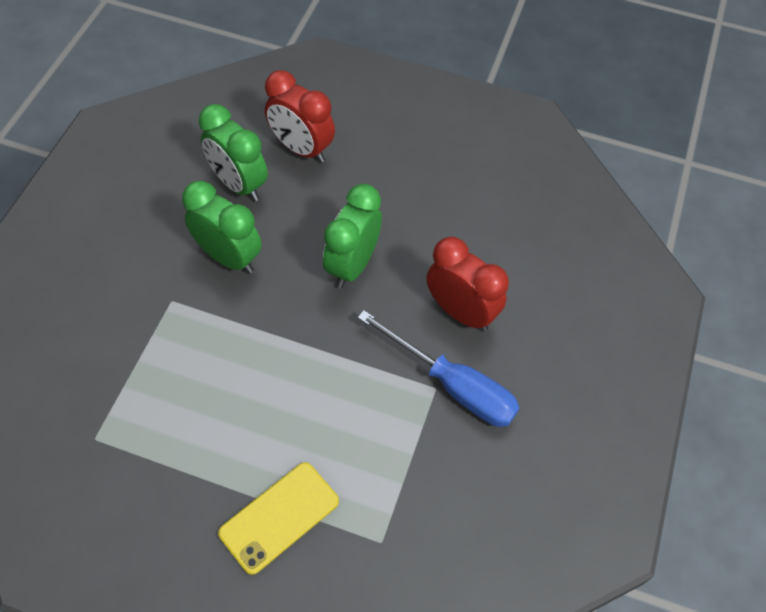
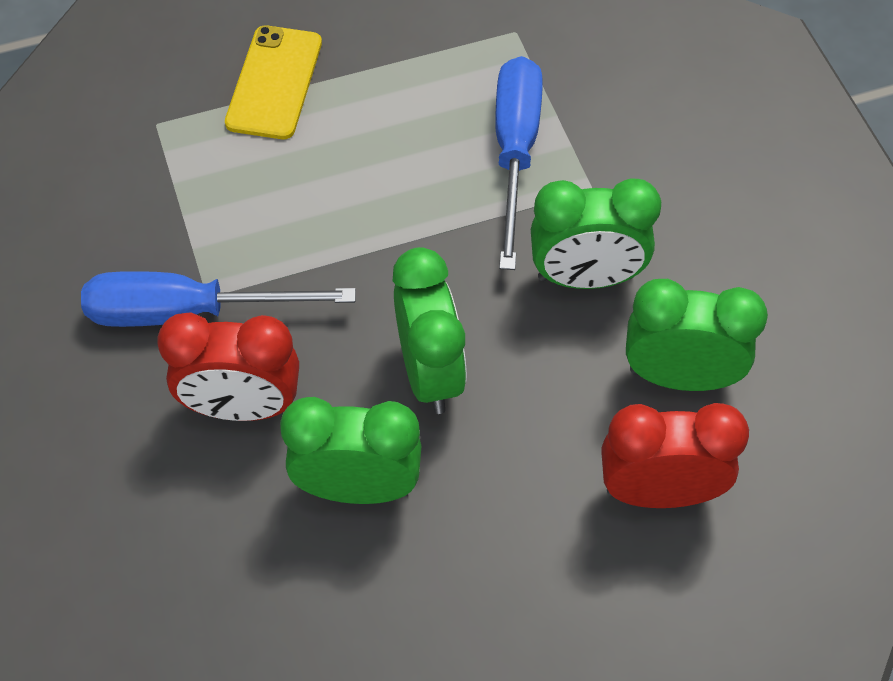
camera: 145 degrees right, 0 degrees up
none -> green clock [280,397,421,504]
none -> blue screwdriver [495,56,543,270]

